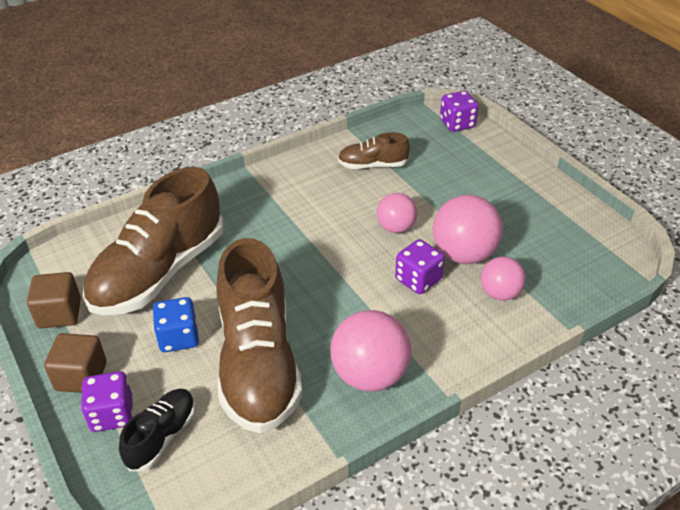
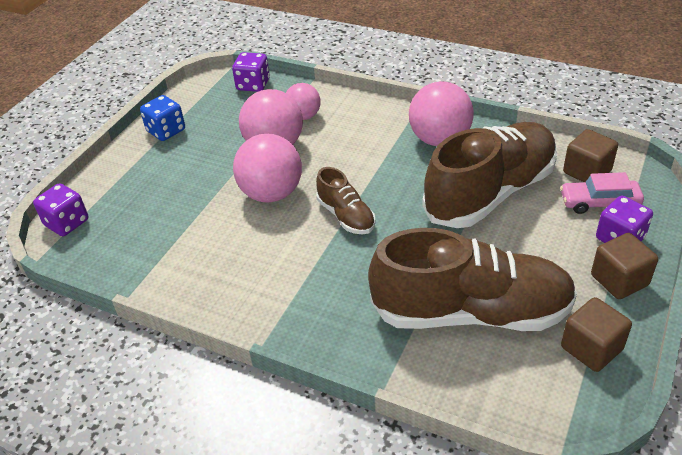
camera: 120 degrees left, 0 degrees up
black shoe [119,388,196,471] -> pink car [560,172,644,214]
blue dice [153,297,199,352] -> blue dice moved to [140,95,185,141]
brown shoe [338,132,410,169] -> brown shoe moved to [316,167,375,235]
pink ball [377,193,417,233] -> pink ball [233,134,302,202], size x1.64
purple dice [395,239,445,294] -> purple dice moved to [232,52,270,92]
none -> brown cube [563,129,618,182]

